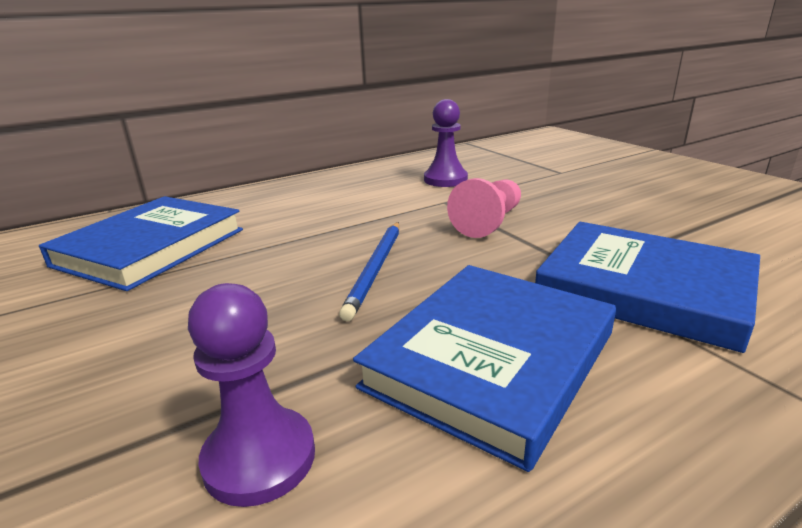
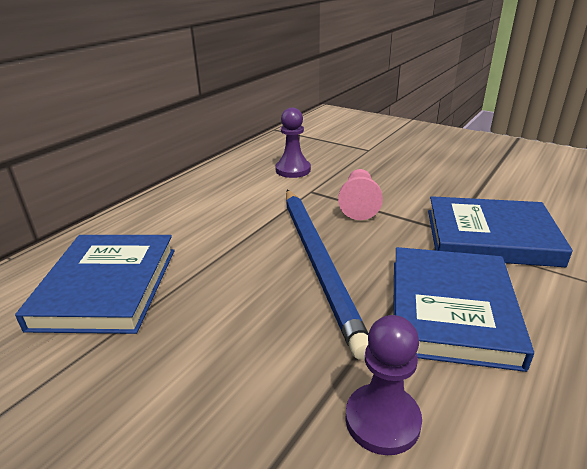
camera: 25 degrees left, 5 degrees up
blue pencil [339,222,399,321] -> blue pencil [286,190,369,360], size x1.80

